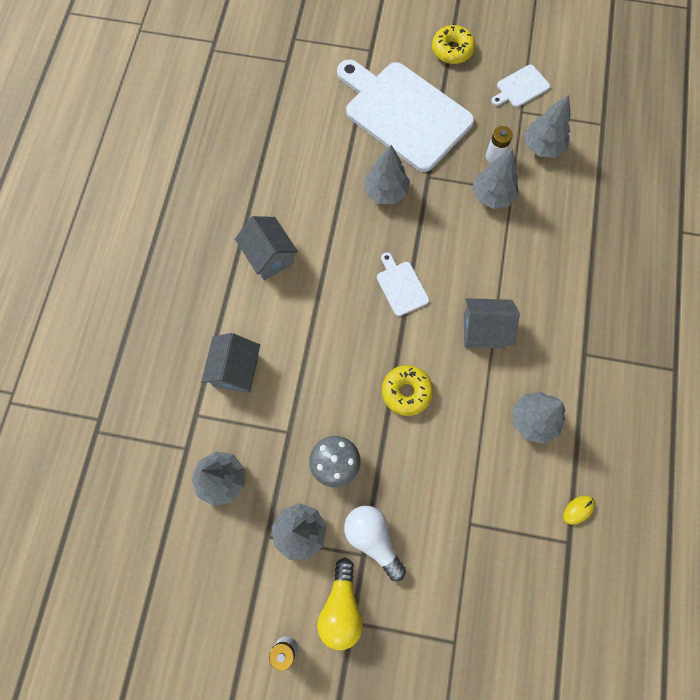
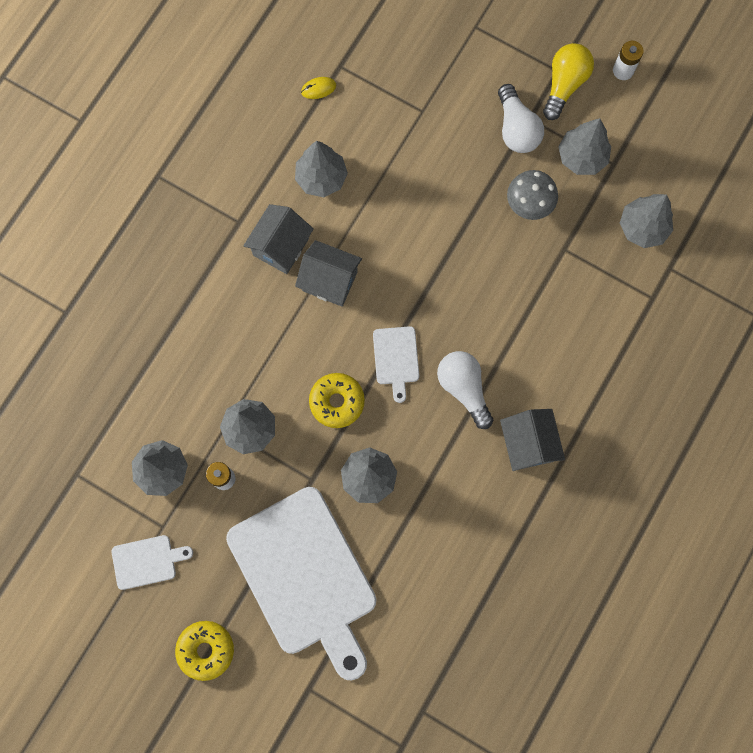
camera: 160 degrees left, 5 degrees up
grey house [201,333,260,393] -> grey house moved to [243,204,314,274]
yellow donut [382,365,433,416] -> yellow donut moved to [309,373,365,428]
none -> white light bulb [437,351,493,429]

